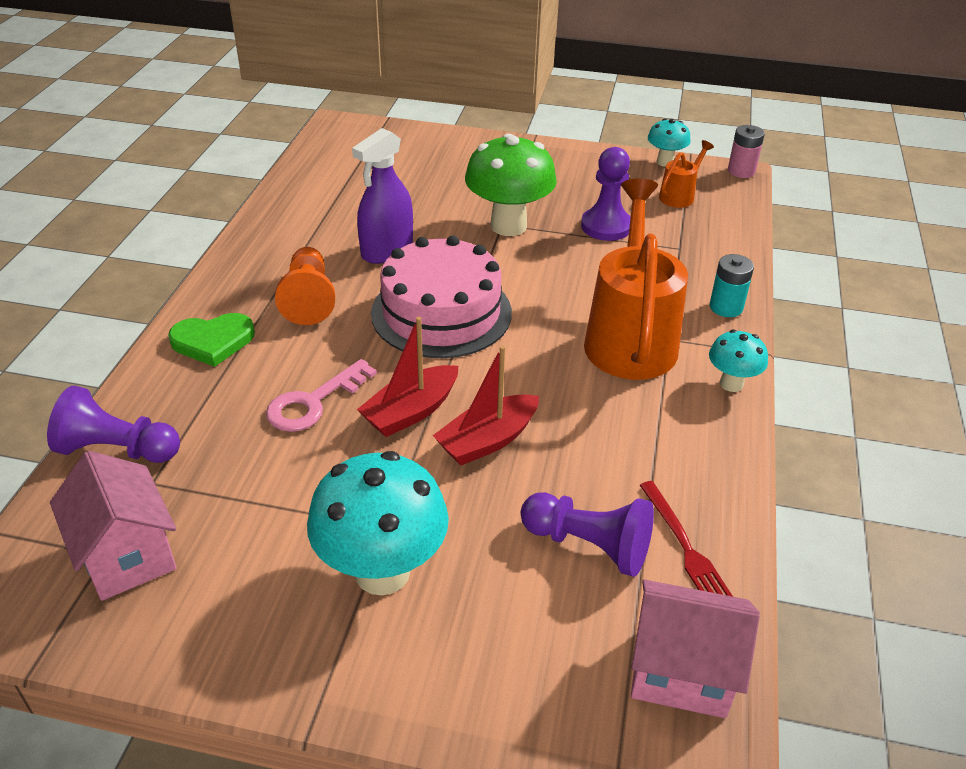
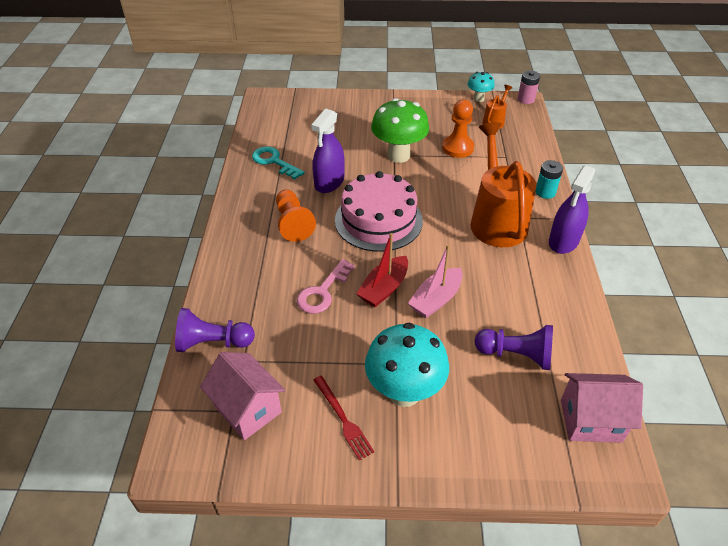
camera: 10 degrees left, 5 degrees up
green heart [168,313,255,367] -> none
red boat [433,345,539,466] -> pink boat [408,244,463,318]
purple pawn [581,147,631,241] -> orange pawn [442,99,474,158]
red fork [640,481,733,597] -> red fork moved to [314,376,375,461]
turquoise mushroom [709,330,768,392] -> purple spray bottle [549,165,595,254]
none -> turquoise key [252,147,305,179]

